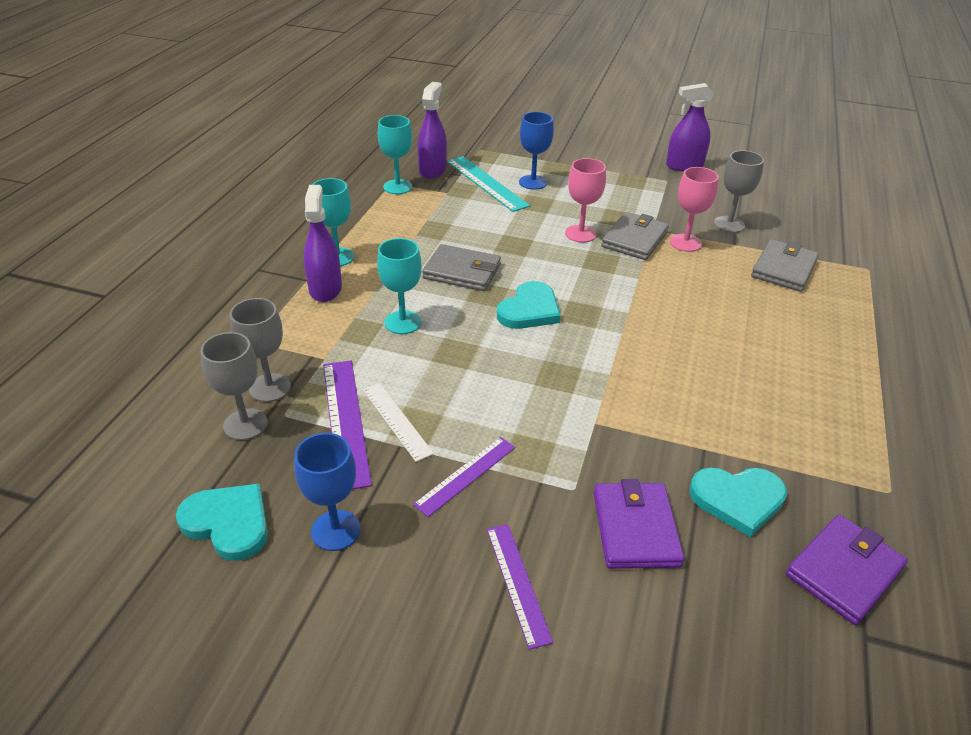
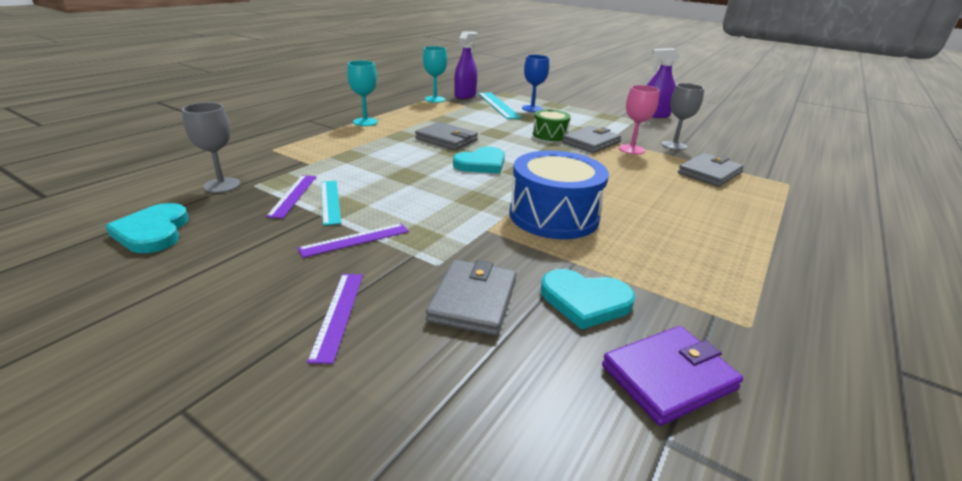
camera: 15 degrees right, 10 degrees down
turquoise heart [176,484,268,561] -> turquoise heart turned 150 degrees counterclockwise [105,203,189,253]
grey goblet [230,298,291,402] -> none
blue goblet [294,433,360,551] -> none
purple spray bottle [303,185,342,302] -> none
purple ruler [323,361,372,489] -> purple ruler [266,175,316,218], size x0.65
white ruler [363,383,434,462] -> turquoise ruler [321,181,341,226]
turquoise goblet [377,238,422,334] -> none
pink goblet [565,158,606,243] -> green drum [533,110,571,141]
purple wallet [594,479,684,569] -> grey wallet [426,260,517,336]
none -> blue drum [509,151,609,239]

